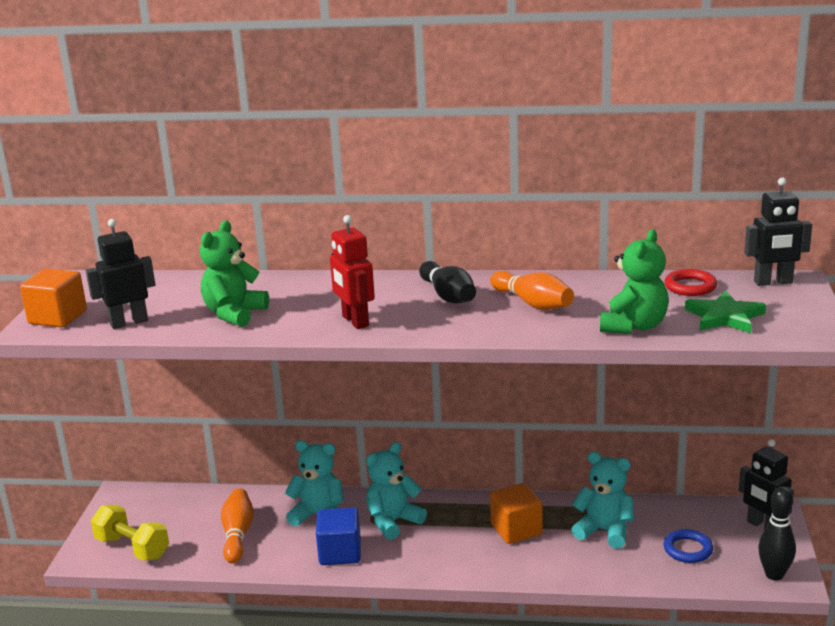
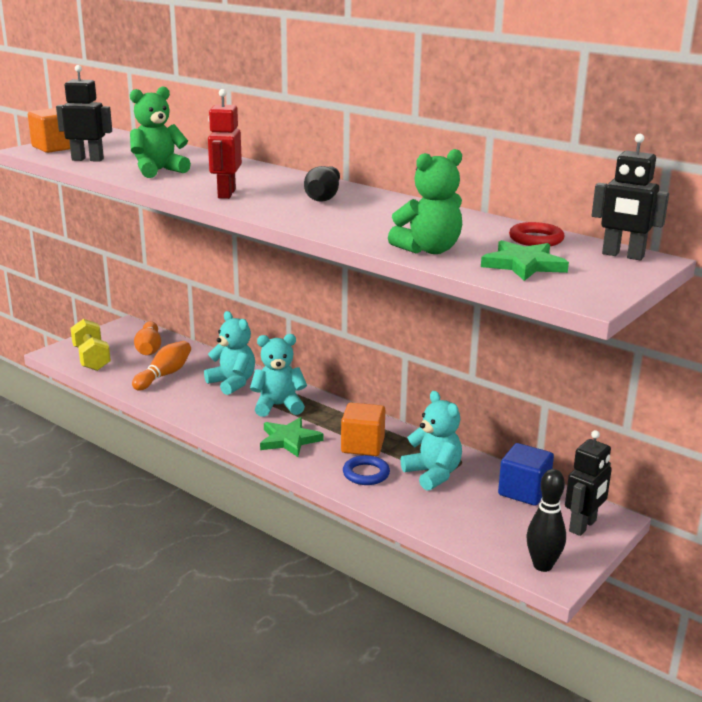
camera: 30 degrees right, 0 degrees up
blue cube [316,507,361,565] -> blue cube moved to [498,443,554,506]
orange bowling pin [490,271,574,310] -> orange bowling pin moved to [134,321,161,355]
blue ring [664,529,713,563] -> blue ring moved to [343,455,390,485]
black robot [739,439,794,530] -> black robot turned 135 degrees counterclockwise [565,430,612,536]
none -> green star [260,417,323,457]

